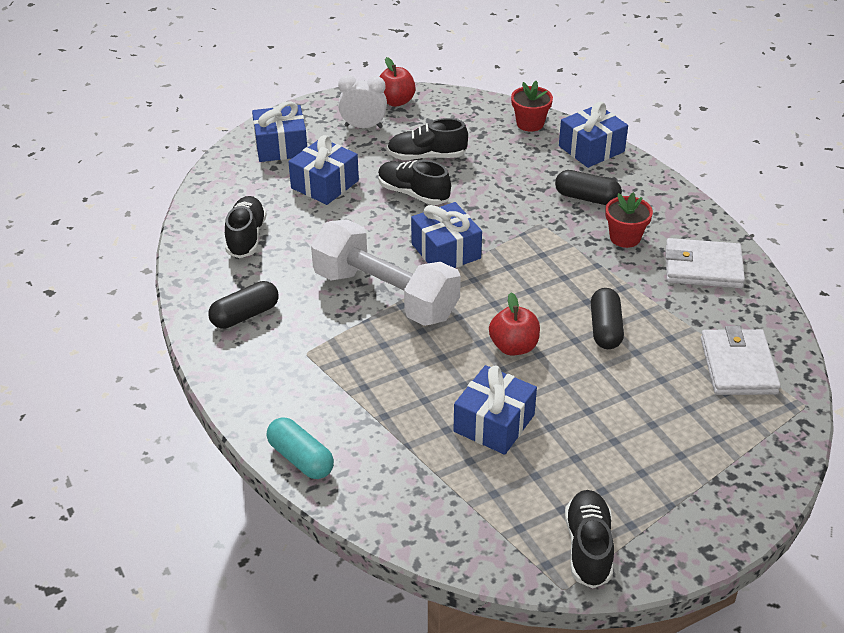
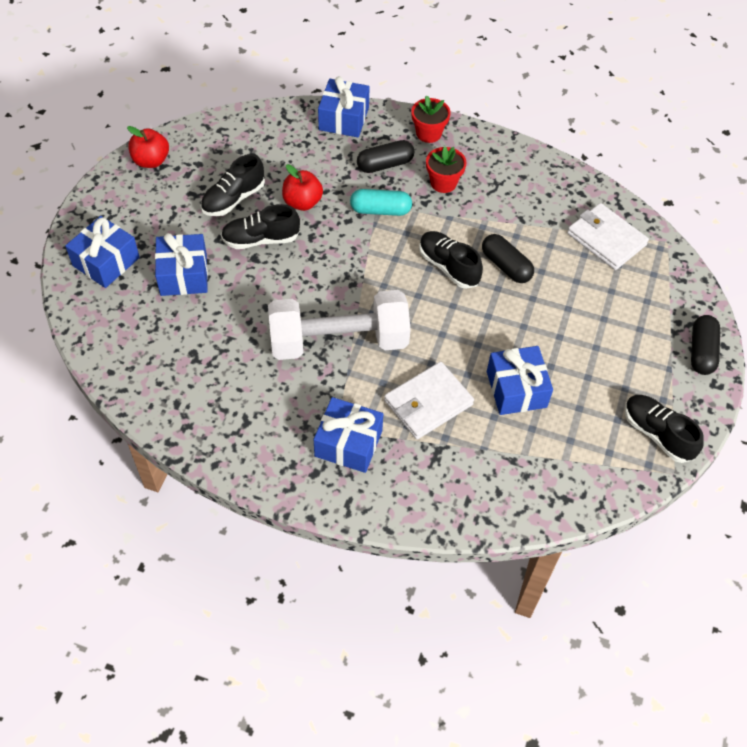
camera: 45 degrees left, 15 degrees up
black capsule [208,281,279,329] -> black capsule moved to [691,315,720,375]
black shoe [225,196,267,258] -> black shoe moved to [419,231,483,289]
turquoise capsule [267,417,334,479] -> turquoise capsule moved to [350,189,412,216]
white clock [338,75,387,128] -> none
blue gift [411,202,482,268] -> blue gift moved to [314,397,383,473]
red apple [489,293,540,355] -> red apple moved to [282,164,323,211]
red flower pot [511,81,553,132] -> red flower pot moved to [411,95,451,143]
white wallet [665,238,745,288] -> white wallet moved to [384,362,474,439]

